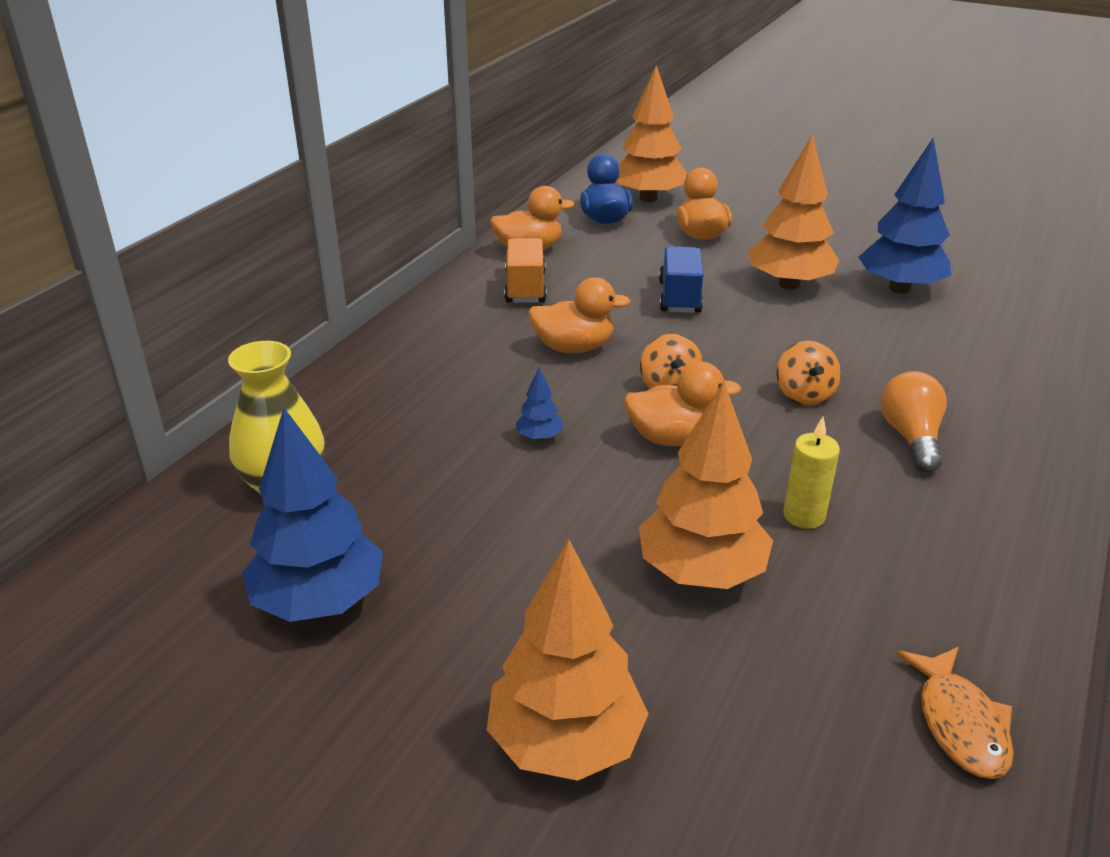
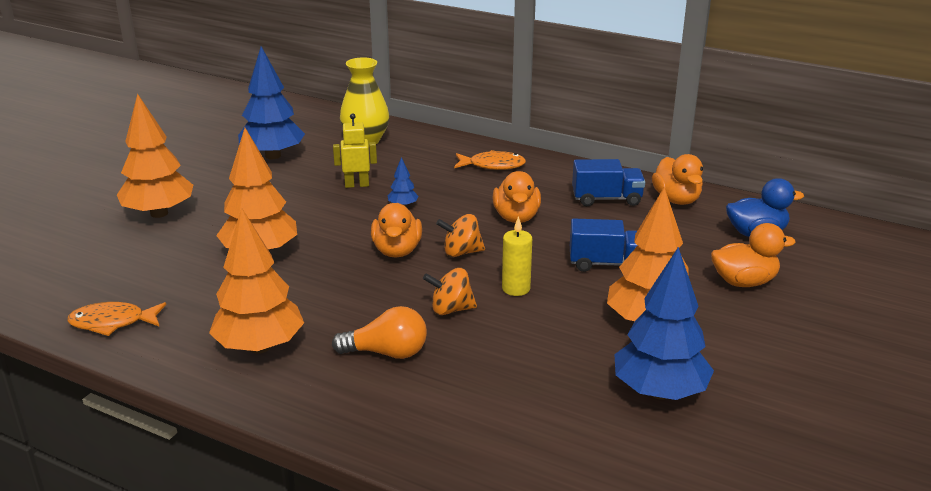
camera: 90 degrees right, 5 degrees down
orange truck [504,238,547,303] -> blue truck [572,159,645,206]
orange tree [616,65,687,202] -> orange tree moved to [209,207,304,354]
yellow candle [783,417,840,529] -> yellow candle moved to [502,216,532,296]
none -> yellow robot [333,113,377,188]
none -> orange fish [454,150,526,170]

